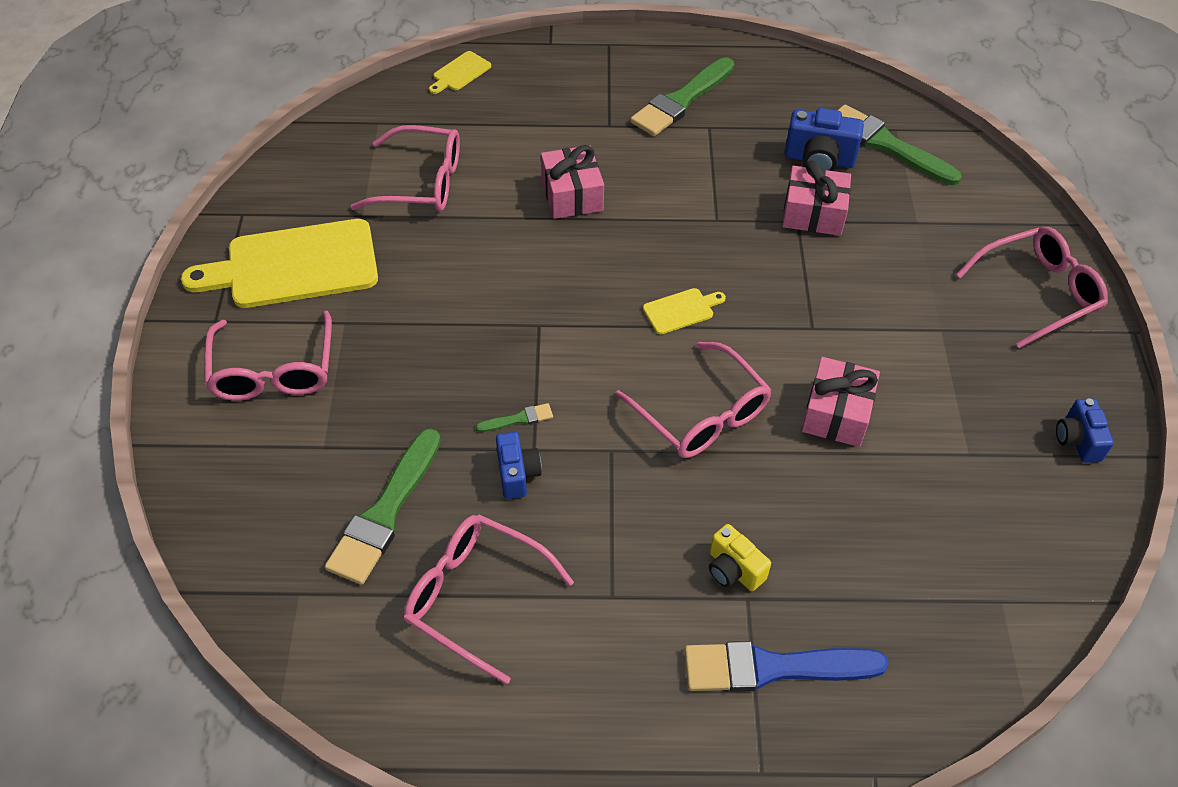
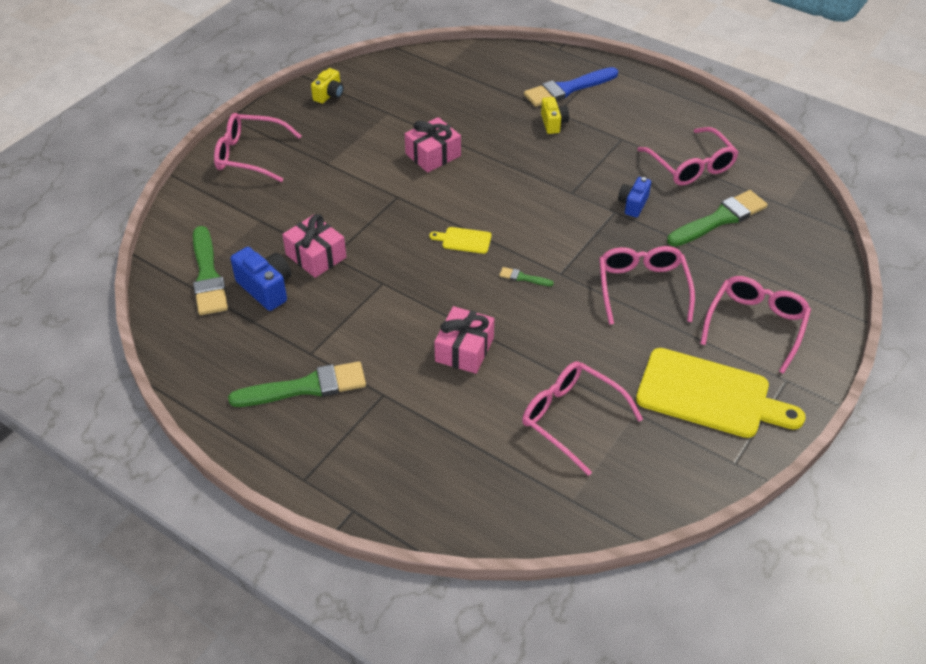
camera: 145 degrees left, 5 degrees down
yellow cutting board [429,51,491,94] -> none
green brush [476,403,553,432] -> green brush moved to [499,267,554,286]
pink glasses [615,342,772,458] -> pink glasses moved to [599,246,695,325]
blue brush [684,641,889,692] -> blue brush turned 120 degrees clockwise [524,67,618,107]
blue camera [1056,398,1114,463] -> yellow camera [311,68,344,104]

